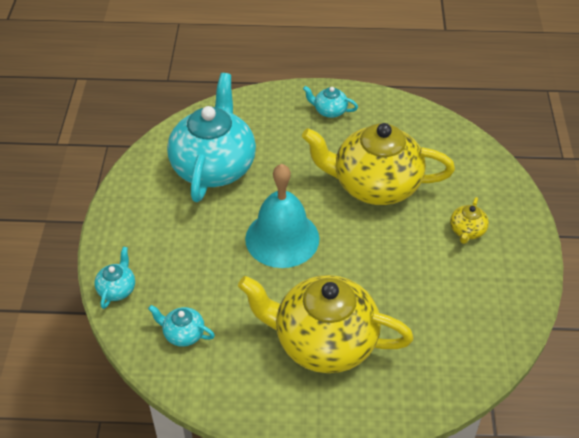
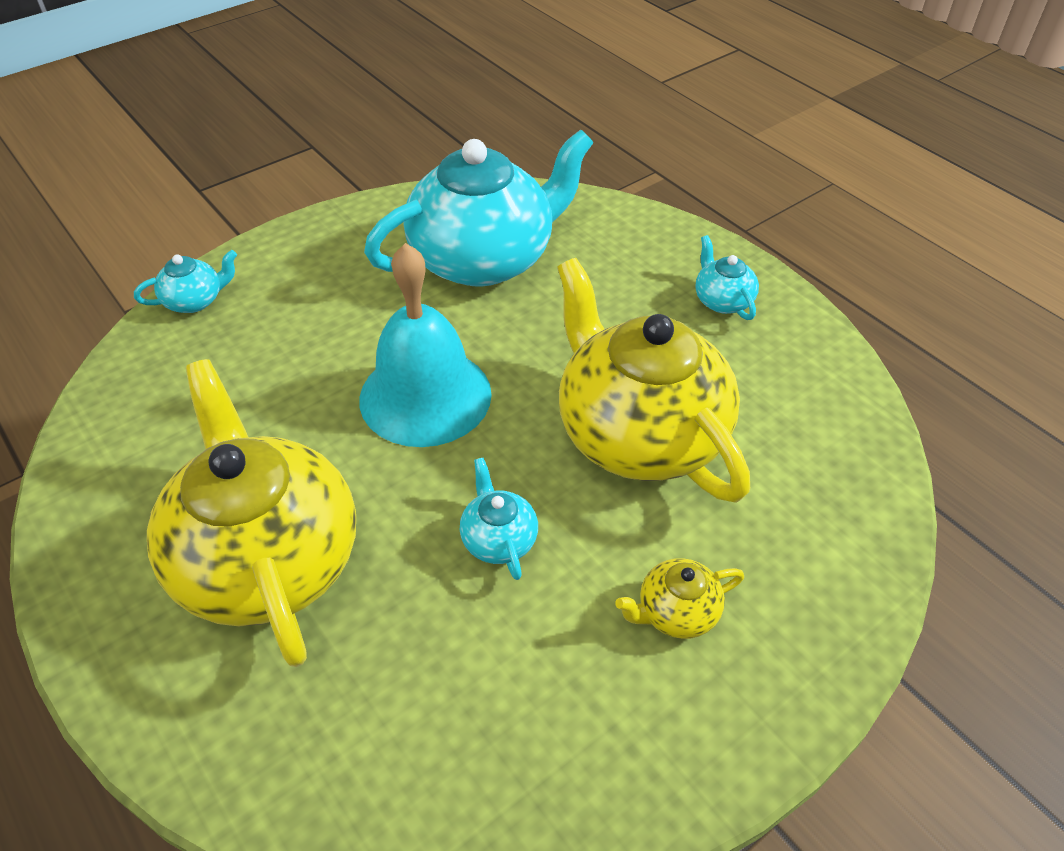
camera: 50 degrees right, 0 degrees up
turquoise teapot [148,305,215,347] -> turquoise teapot moved to [460,458,538,580]

